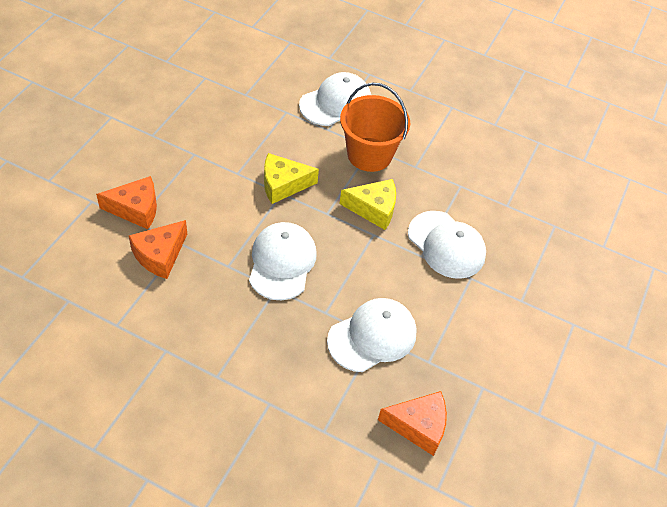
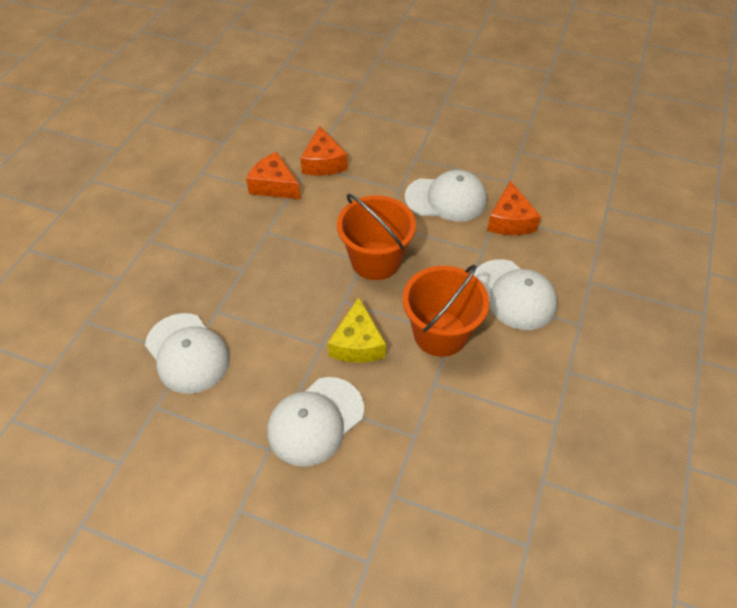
camera: 90 degrees right, 0 degrees up
white cap [249,222,317,300] -> white cap moved to [405,170,487,222]
yellow cheese [264,153,319,204] -> orange bucket [337,194,416,280]
orange cheese [378,391,447,456] -> orange cheese moved to [487,181,541,235]

